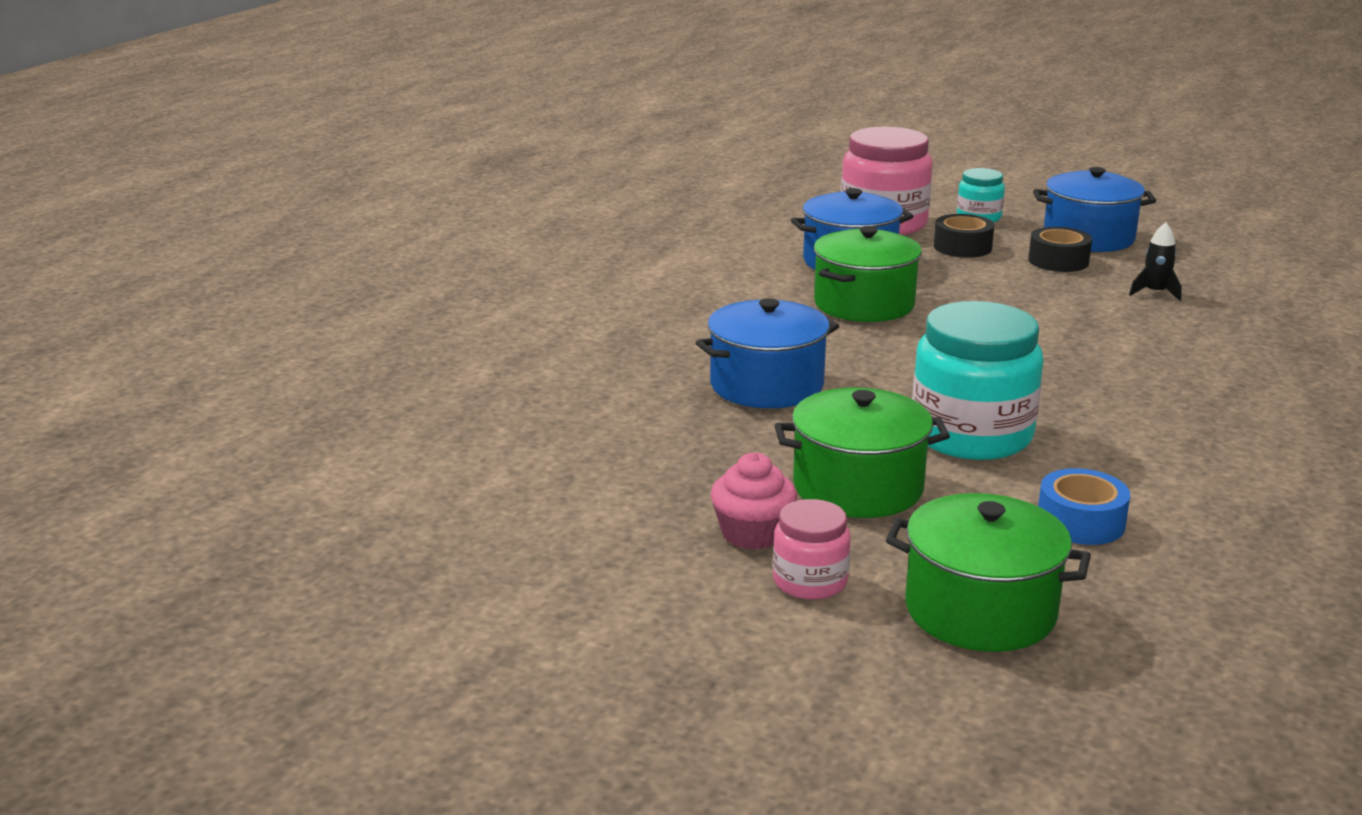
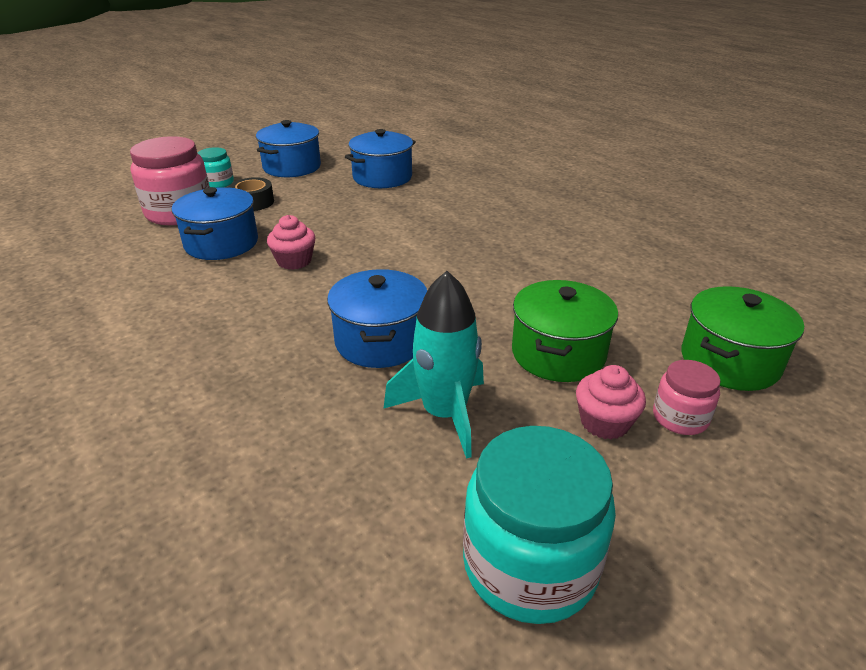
camera: 65 degrees left, 10 degrees up
green pot [814,226,922,322] -> pink cupcake [267,215,315,270]
turquoise jar [912,301,1043,460] -> turquoise jar moved to [463,426,616,624]
black tape [1028,227,1092,272] -> none
blue tape [1038,468,1130,545] -> none
black rocket [1129,222,1182,301] -> blue pot [345,129,416,188]
none -> turquoise rocket [383,271,484,459]

